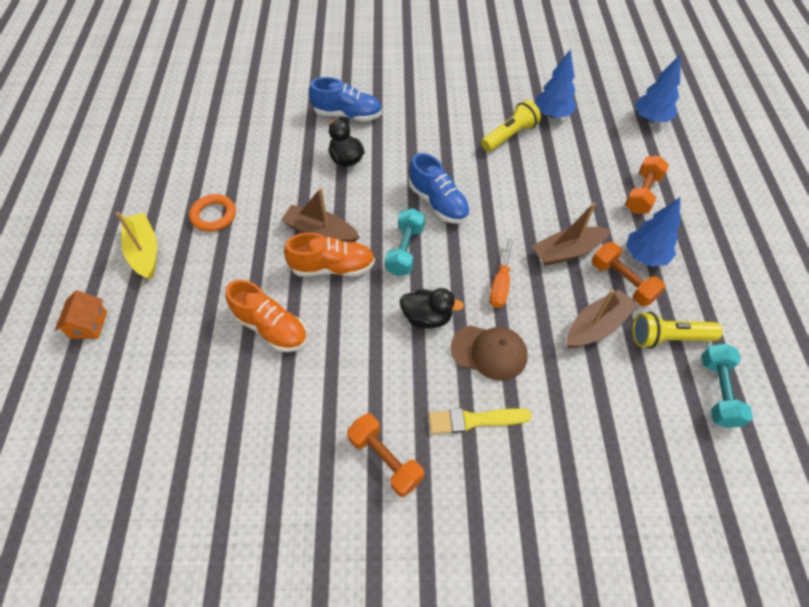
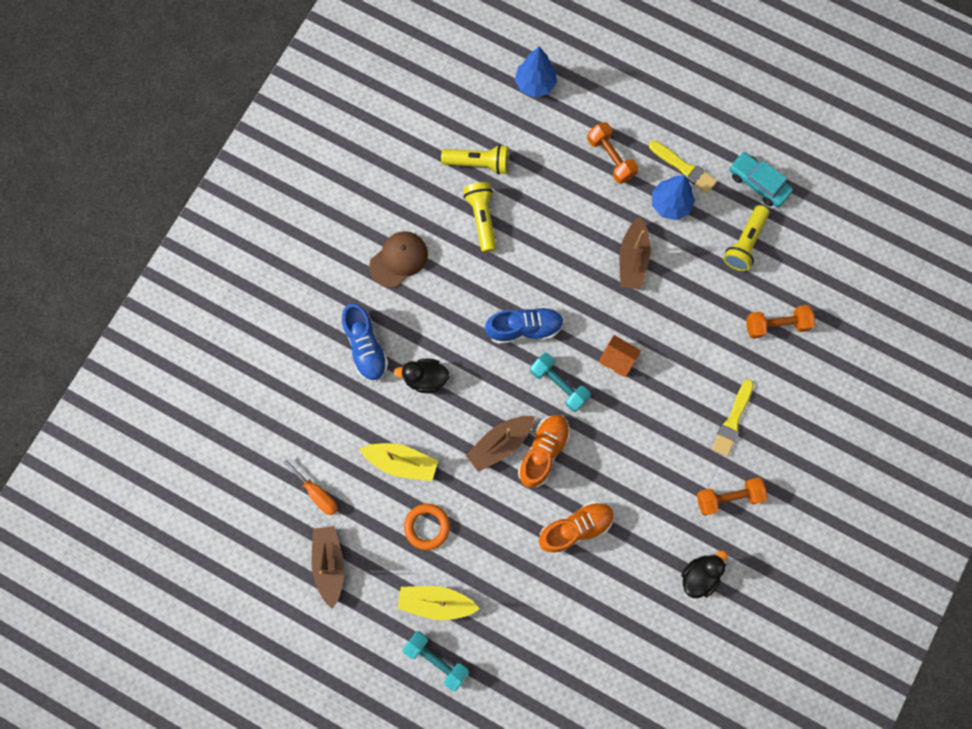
camera: 60 degrees left, 20 degrees up
orange house [55,290,107,339] -> orange house moved to [599,335,641,377]
blue shoe [309,77,382,121] -> blue shoe turned 120 degrees clockwise [342,303,388,382]
black duck [400,288,464,328] -> black duck moved to [682,550,728,598]
brown cap [451,325,528,381] -> brown cap moved to [369,231,428,288]
orange screwdriver [489,238,513,308] -> orange screwdriver moved to [280,456,338,515]
blue tree [536,49,576,118] -> yellow flashlight [441,145,509,175]
brown boat [566,289,638,348] -> brown boat moved to [311,526,344,609]
orange dumbbell [592,242,665,306] -> orange dumbbell moved to [746,305,815,339]
turquoise dumbbell [701,344,753,428] -> turquoise dumbbell moved to [403,631,469,691]
none -> yellow boat [360,443,438,481]
none -> yellow brush [649,140,717,193]
none -> turquoise car [729,152,793,207]

